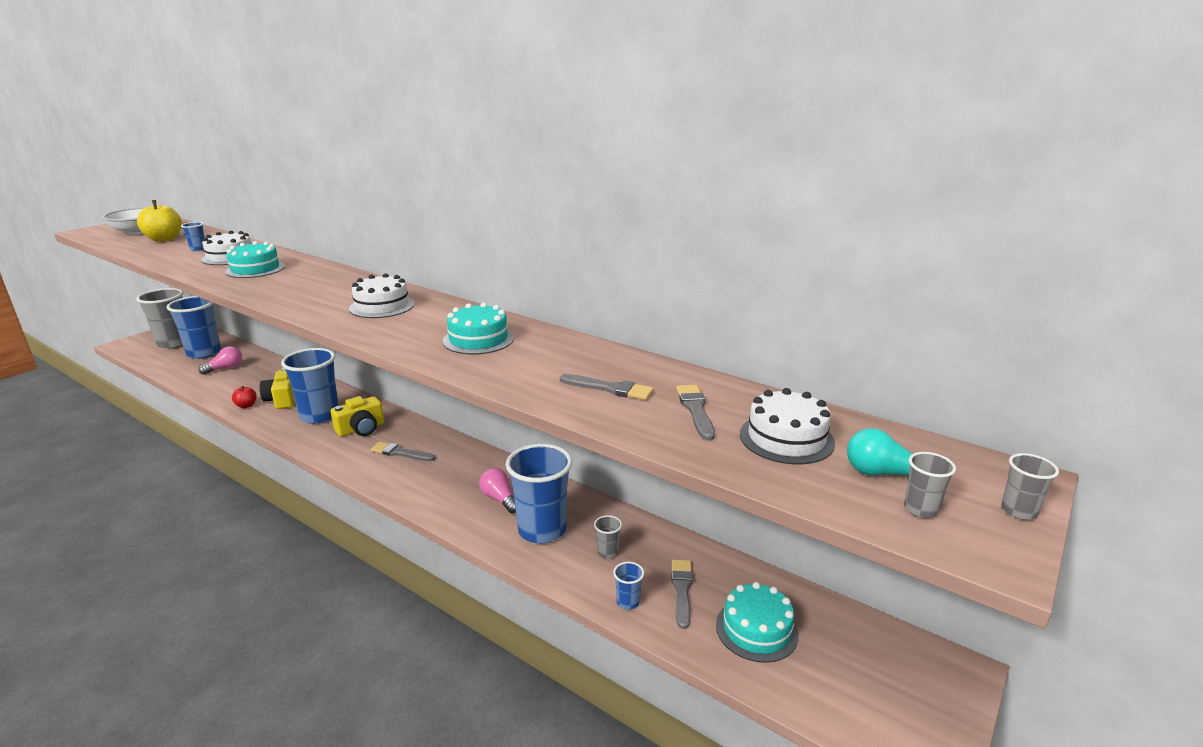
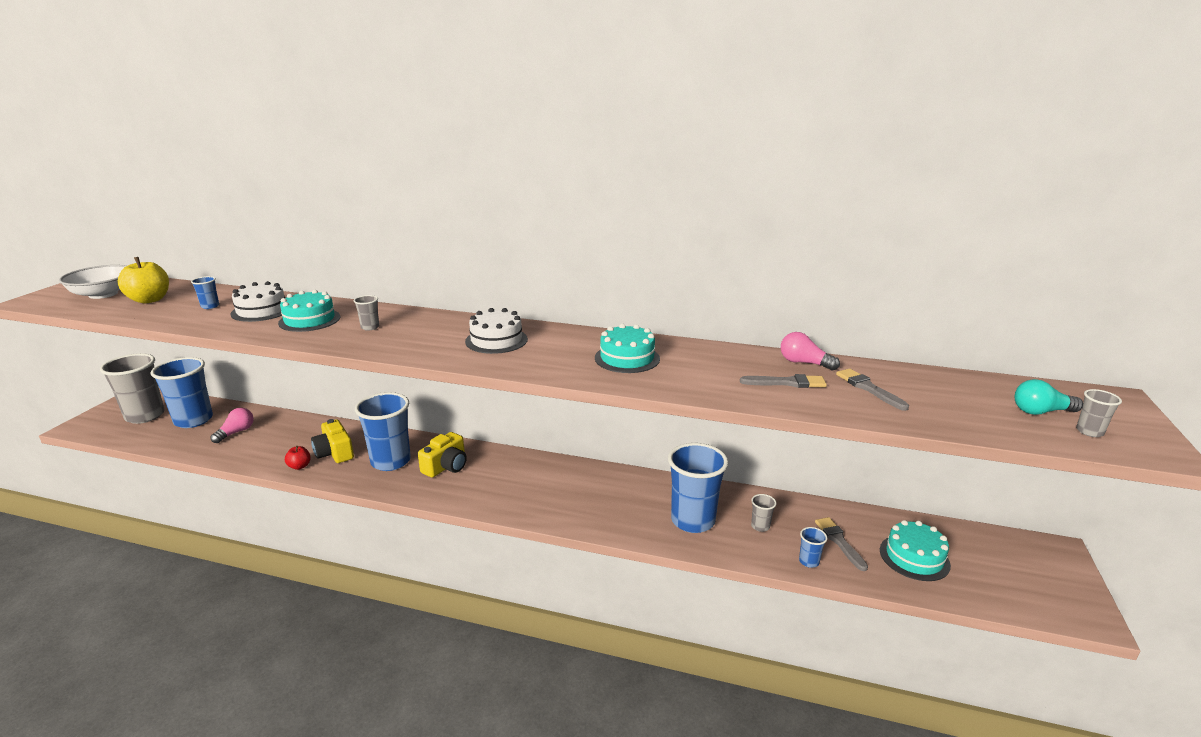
camera: 20 degrees left, 0 degrees up
grey brush [371,442,436,461] -> none
pink light bulb [479,468,516,514] -> pink light bulb moved to [781,332,840,370]
white cake [740,388,835,464] -> none
grey cup [1001,453,1059,520] -> grey cup moved to [354,295,379,331]

